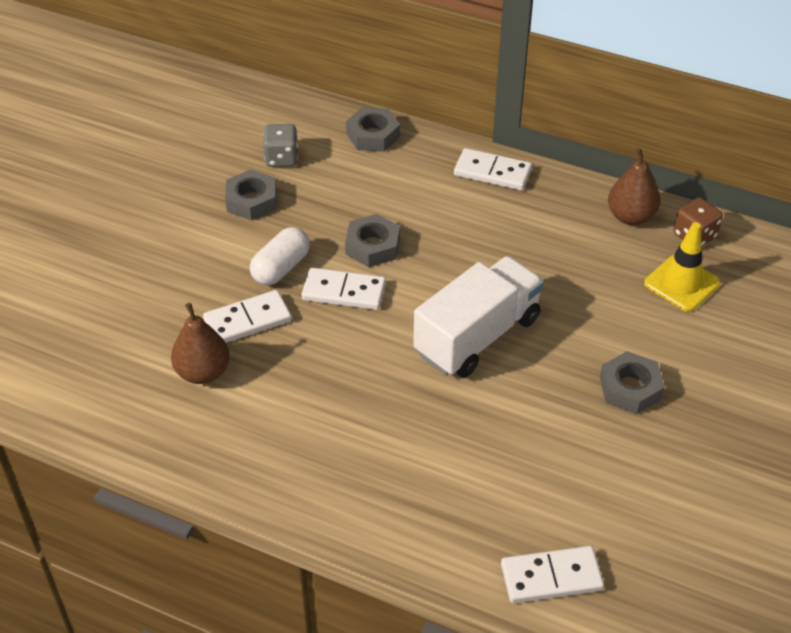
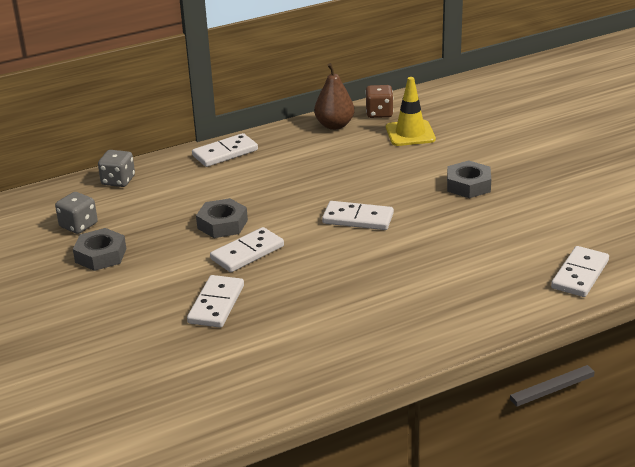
camera: 50 degrees left, 15 degrees down
brown pear [171,303,230,384] -> none
white capsule [250,227,310,285] -> none
grey nut [346,107,400,152] -> grey dice [98,150,135,187]
white truck [414,256,544,378] -> white domino [322,201,394,230]

